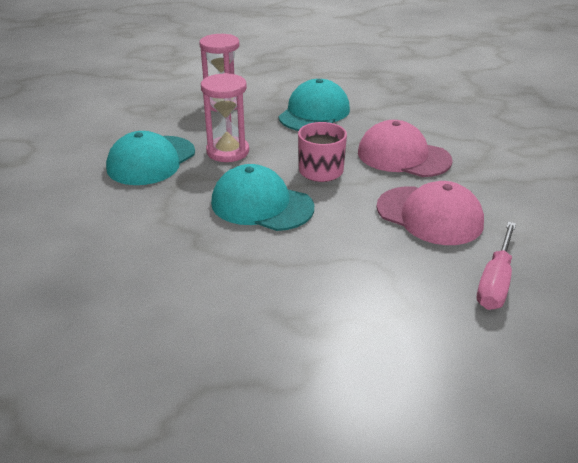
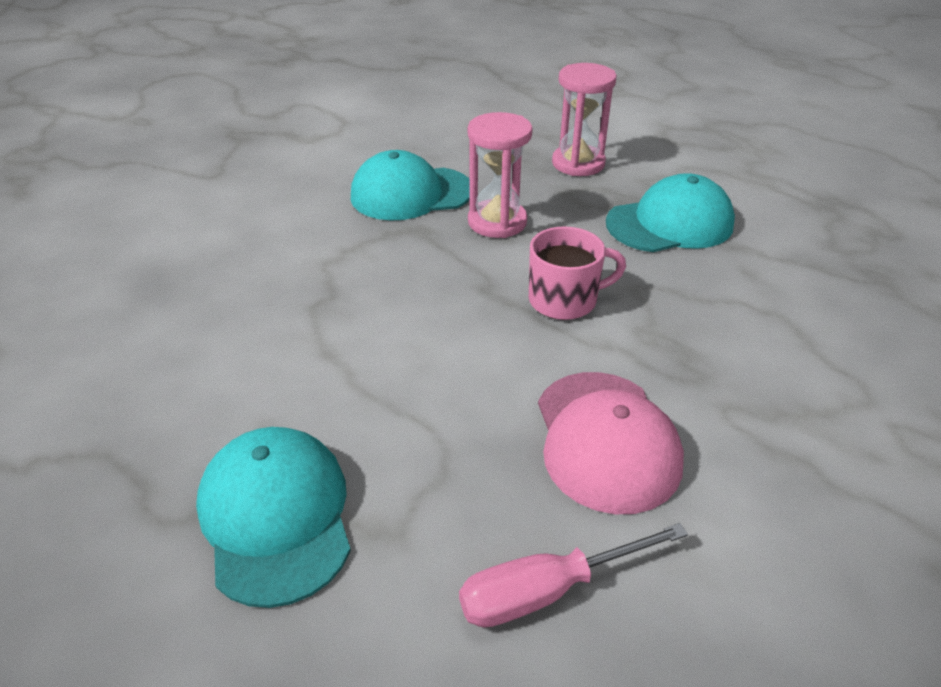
camera: 45 degrees right, 5 degrees up
turquoise cap [211,164,314,231] -> turquoise cap moved to [196,427,351,608]
pink cap [358,120,453,177] -> none

